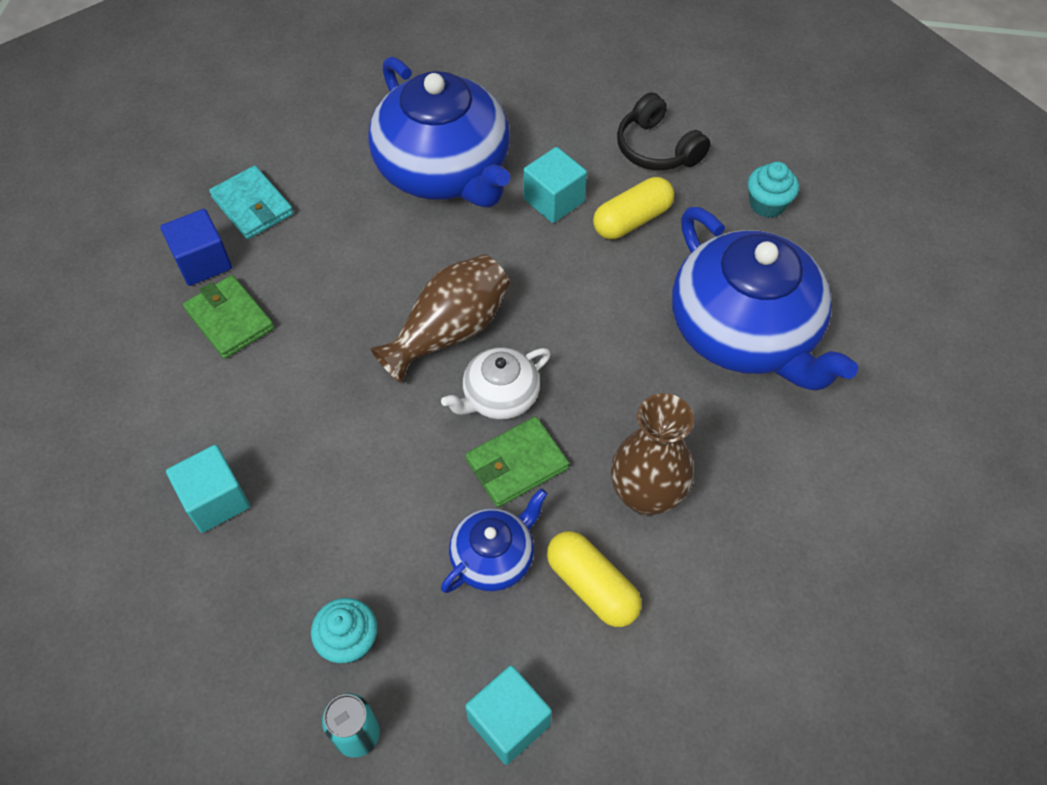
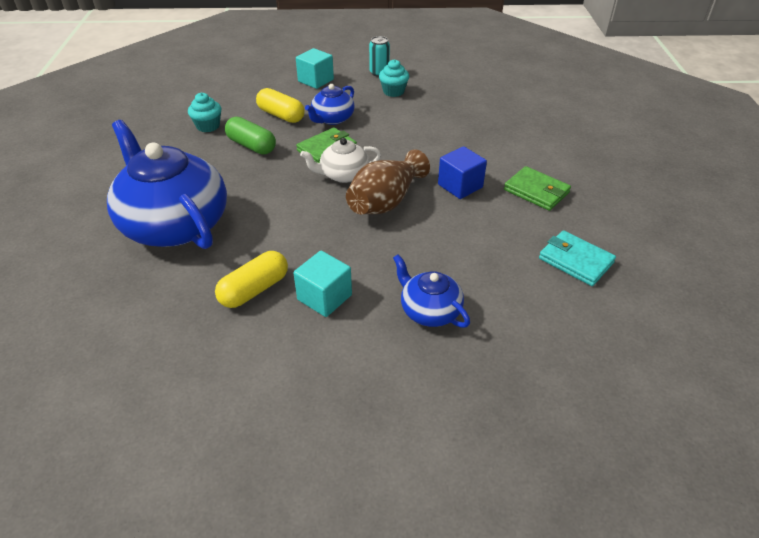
camera: 170 degrees right, 15 degrees down
blue cube [160,209,232,286] -> blue cube moved to [438,146,487,199]
turquoise cube [166,445,250,533] -> none
blue teapot [368,57,510,207] -> blue teapot [393,254,470,328], size x0.48
white teapot [441,347,551,419] -> white teapot turned 150 degrees counterclockwise [300,138,381,183]
brown vase [611,393,694,516] -> green capsule [225,117,276,154]
black headphones [617,92,711,170] -> none
turquoise cupcake [748,162,799,218] -> turquoise cupcake moved to [188,93,221,132]

